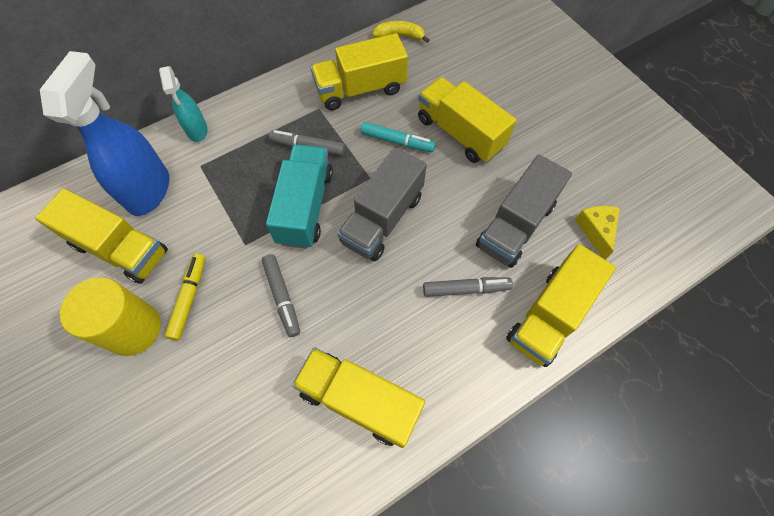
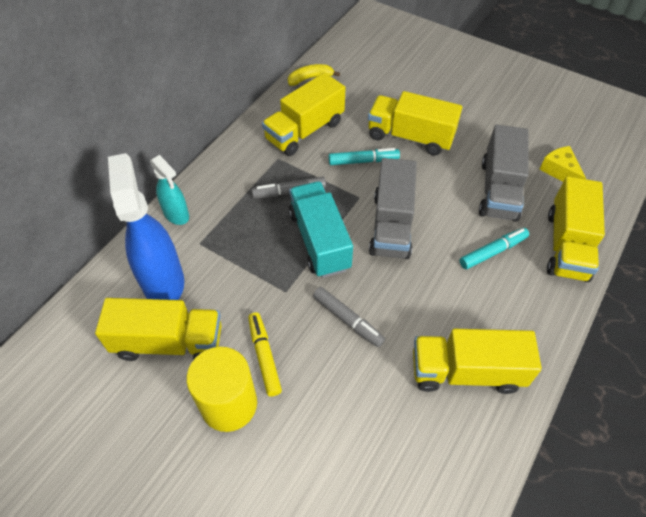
camera: 25 degrees left, 10 degrees down
grey marker [423,277,513,297] -> turquoise marker [460,228,529,269]

